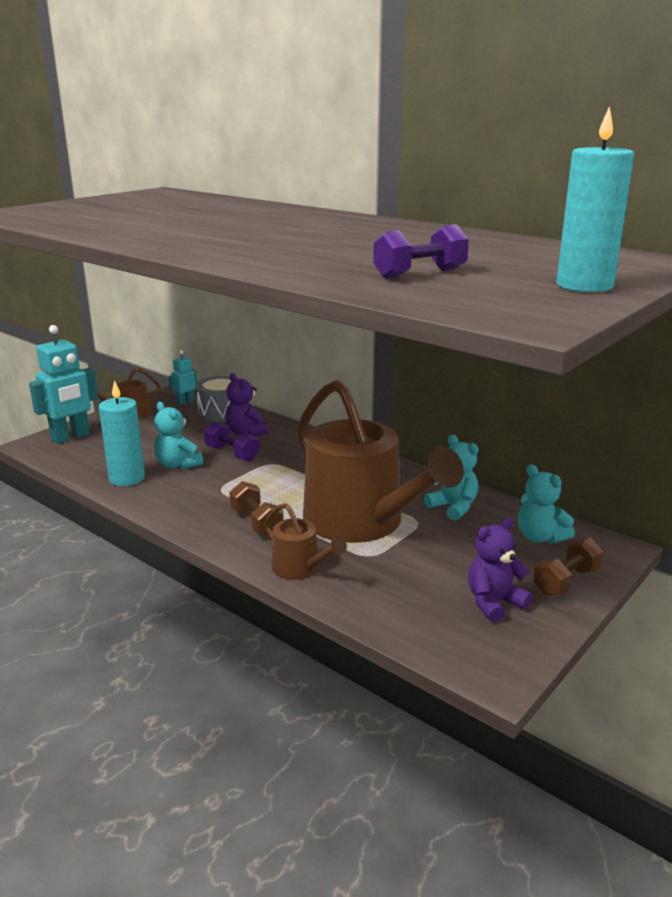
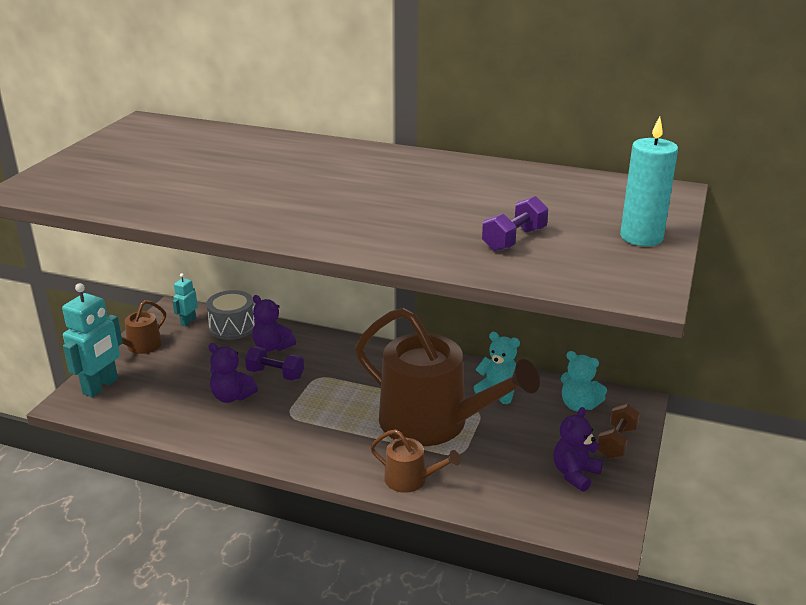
camera: 20 degrees left, 5 degrees up
turquoise candle [99,380,145,486] -> none
turquoise teddy bear [154,402,203,469] -> purple teddy bear [209,343,258,403]
brown dumbbell [229,481,284,537] -> none

